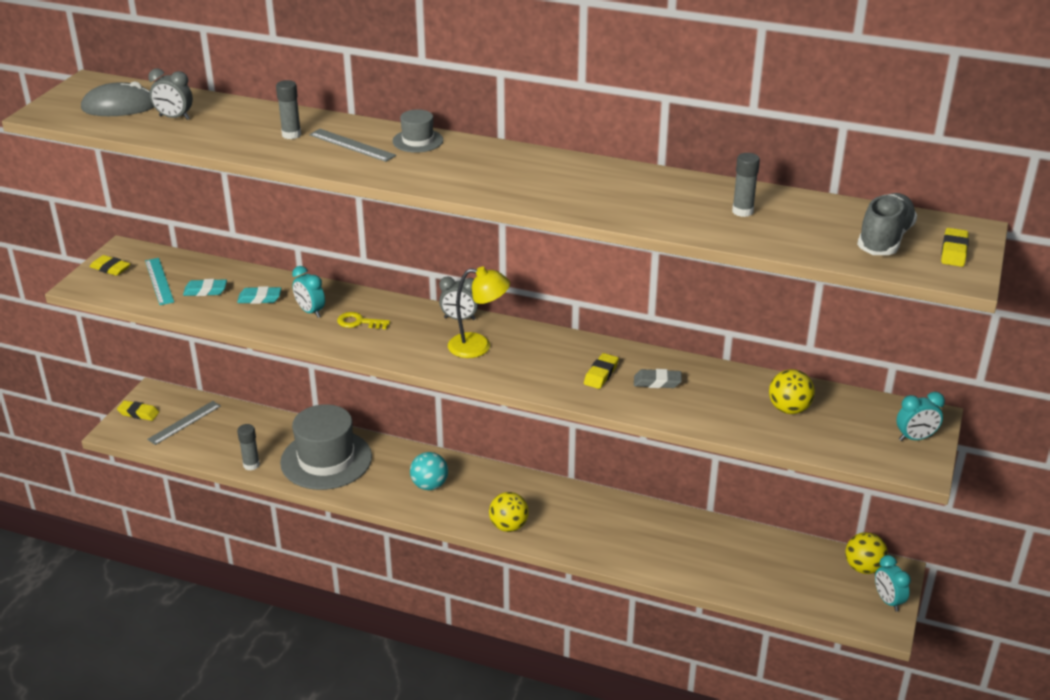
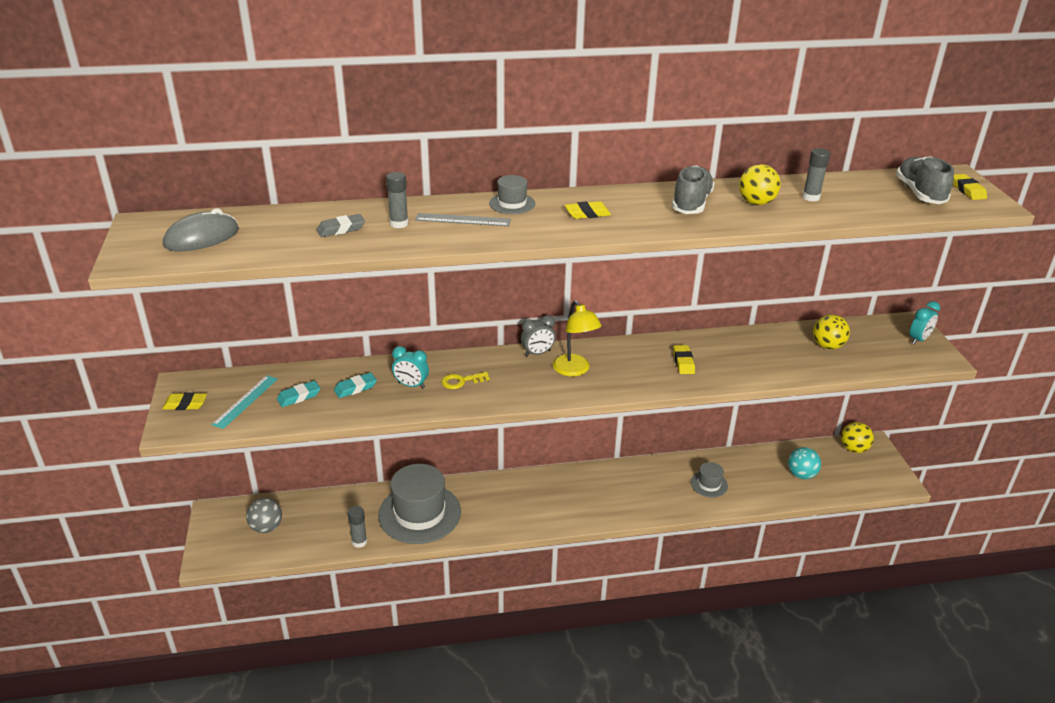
camera: 30 degrees left, 0 degrees up
yellow eraser [117,401,159,421] -> yellow eraser moved to [565,201,611,219]
turquoise ruler [145,258,174,305] -> turquoise ruler turned 75 degrees clockwise [212,375,277,429]
grey ruler [147,401,221,445] -> grey ball [246,498,282,533]
grey clock [148,69,193,120] -> none
turquoise ball [410,452,448,490] -> turquoise ball moved to [788,447,821,479]
yellow lamp [448,267,510,358] -> yellow lamp turned 90 degrees clockwise [553,300,602,376]
yellow ball [489,492,529,532] -> yellow ball moved to [739,164,781,205]
grey eraser [634,369,682,388] -> grey eraser moved to [316,214,365,237]
turquoise clock [875,555,911,612] -> none
none -> grey shoe [672,165,715,214]
none -> grey hat [691,462,728,497]

